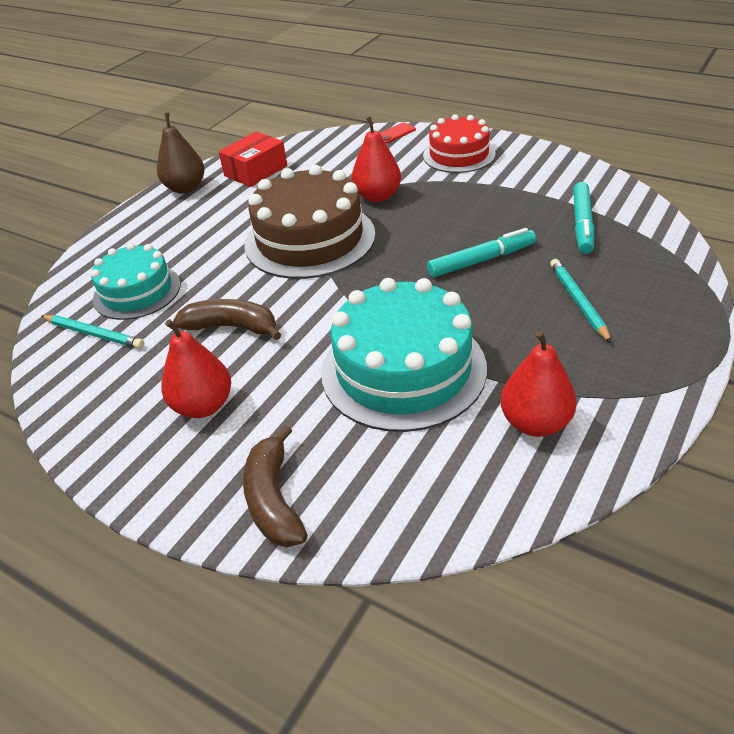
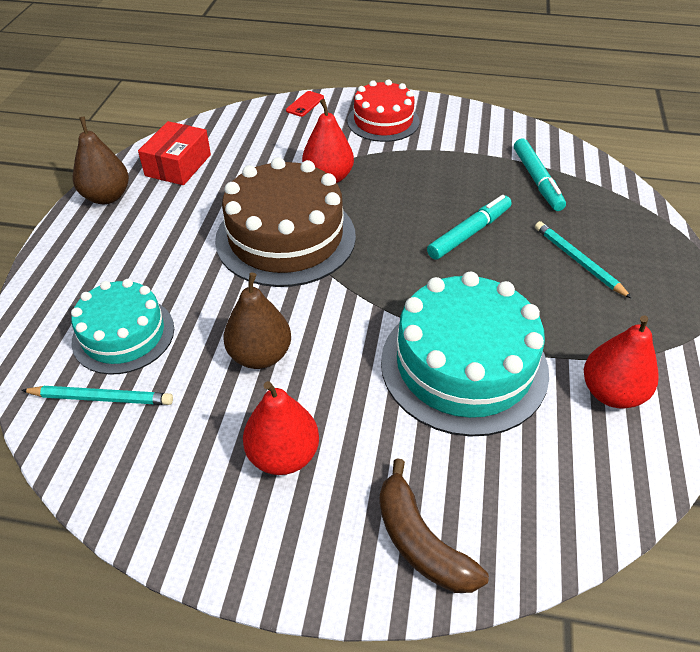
camera: 25 degrees left, 5 degrees up
brown banana [173,299,281,340] -> brown pear [223,272,291,369]

